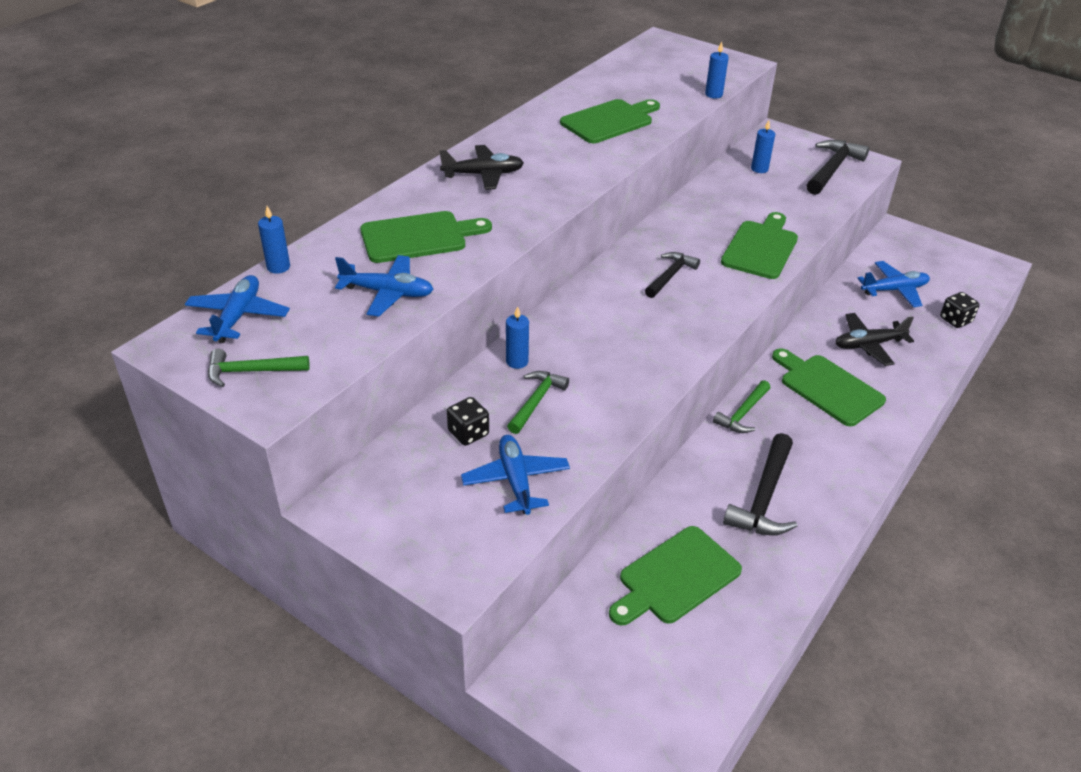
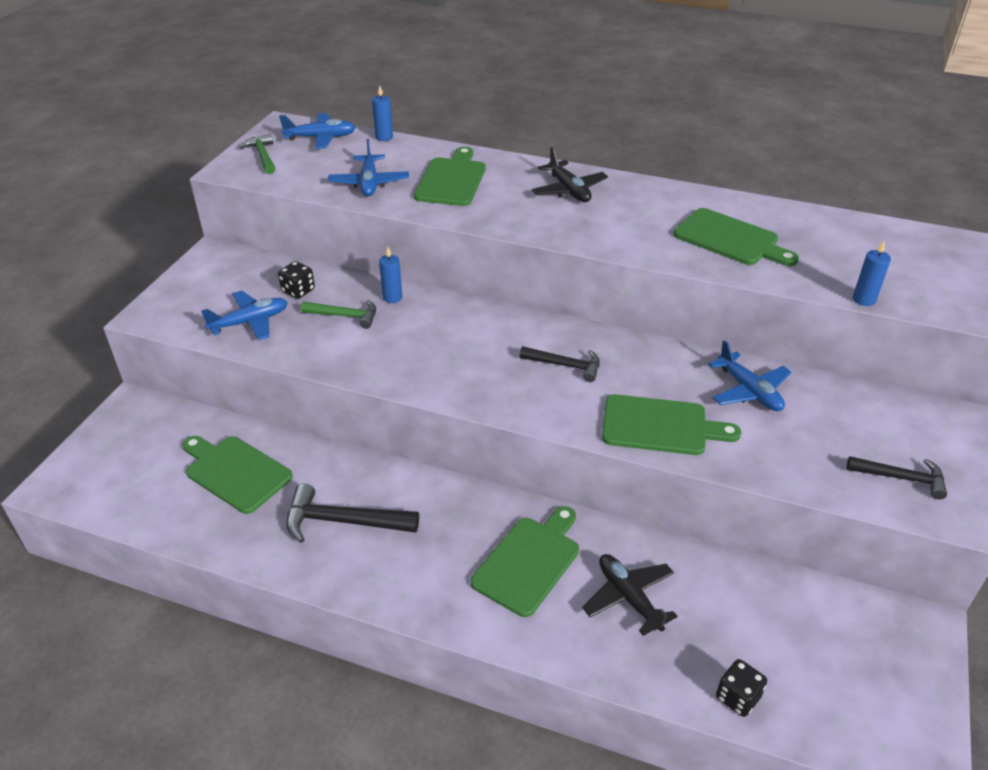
camera: 75 degrees right, 0 degrees up
green cutting board [360,211,492,263] -> green cutting board turned 135 degrees counterclockwise [414,147,486,206]
green hammer [713,380,771,433] -> none
blue candle [751,120,775,173] -> none
black hammer [807,140,869,195] -> black hammer [847,456,947,499], size x0.65
blue plane [857,261,930,307] -> blue plane moved to [709,340,792,411]

